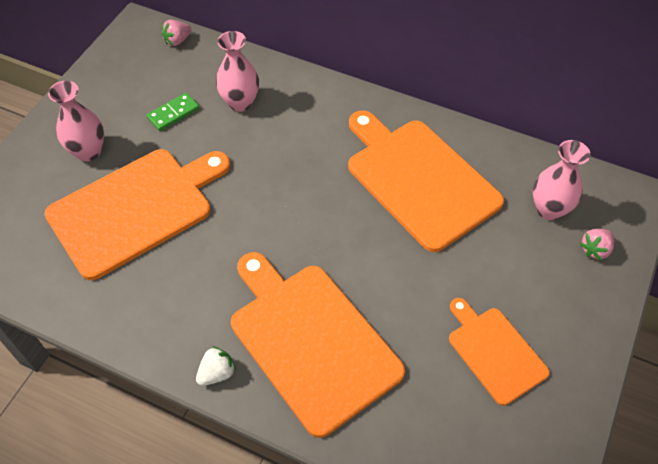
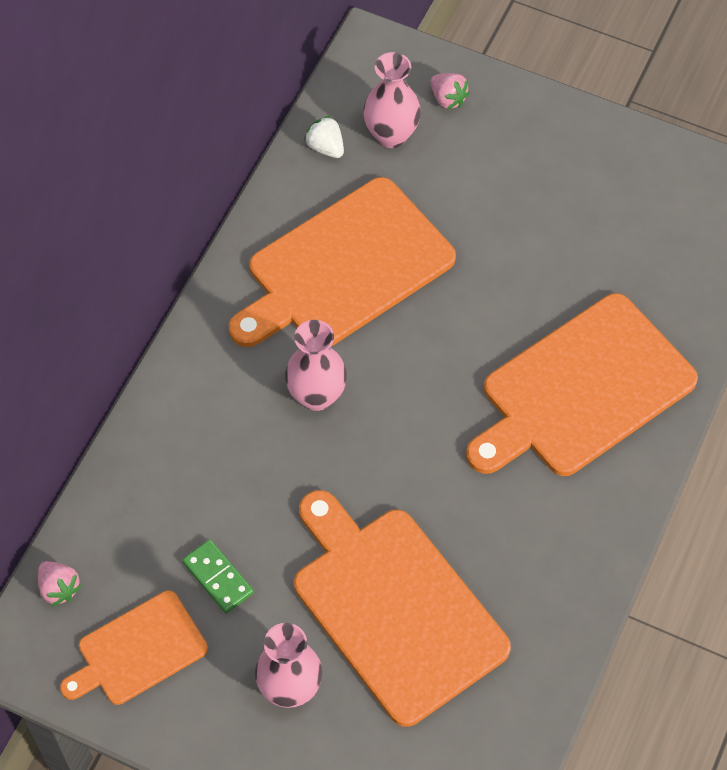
camera: 90 degrees left, 5 degrees up
white strawberry [196,346,236,386] -> white strawberry moved to [304,116,344,158]
pink vase [216,31,259,112] -> pink vase moved to [285,320,347,411]
orange cutting board [449,298,550,406] -> orange cutting board moved to [60,590,208,705]

